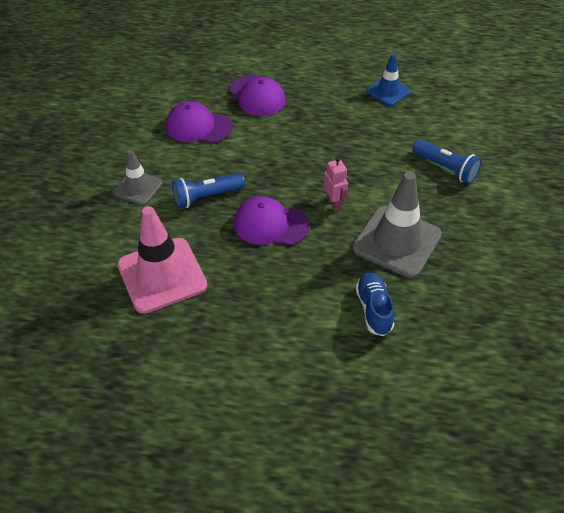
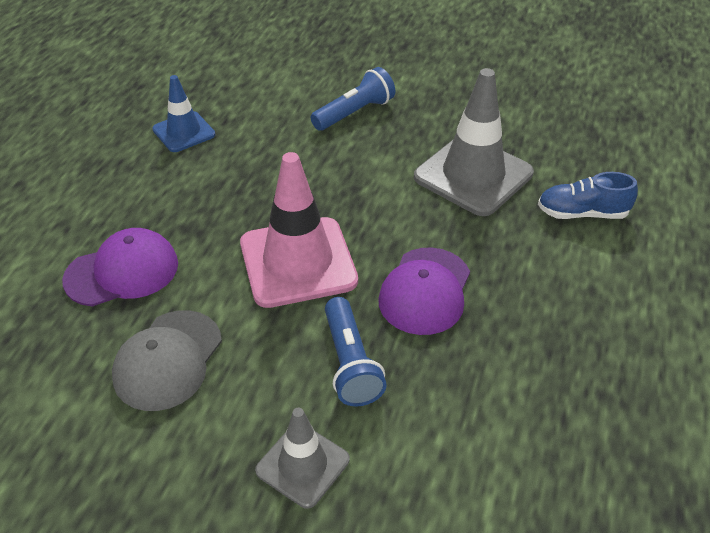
camera: 80 degrees left, 5 degrees down
pink traffic cone [117,206,207,314] -> pink traffic cone moved to [240,152,358,308]
purple cap [166,101,232,143] -> grey cap [112,310,222,411]
pink robot [323,157,348,211] -> none

